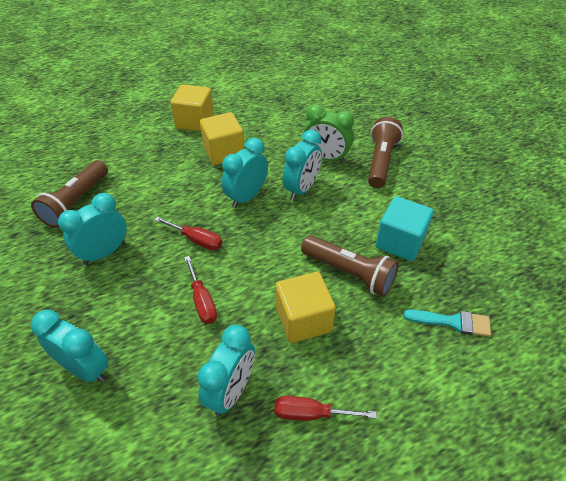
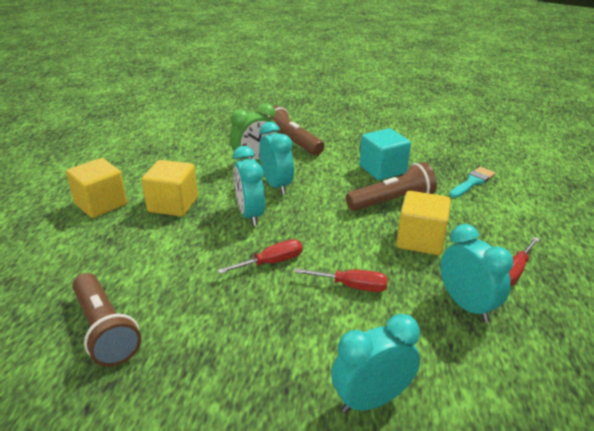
camera: 55 degrees left, 15 degrees down
turquoise clock [58,193,127,265] -> none

